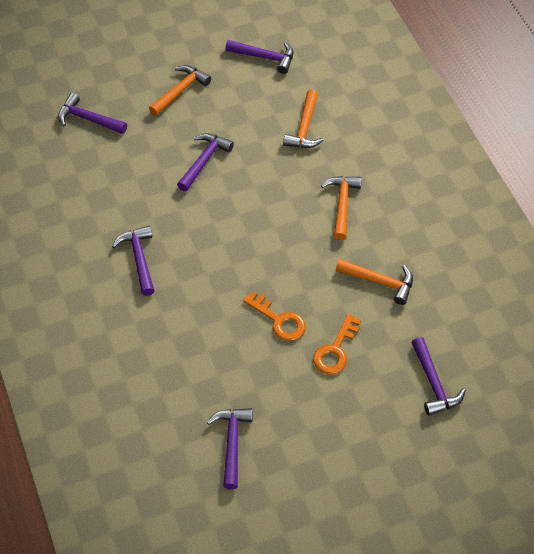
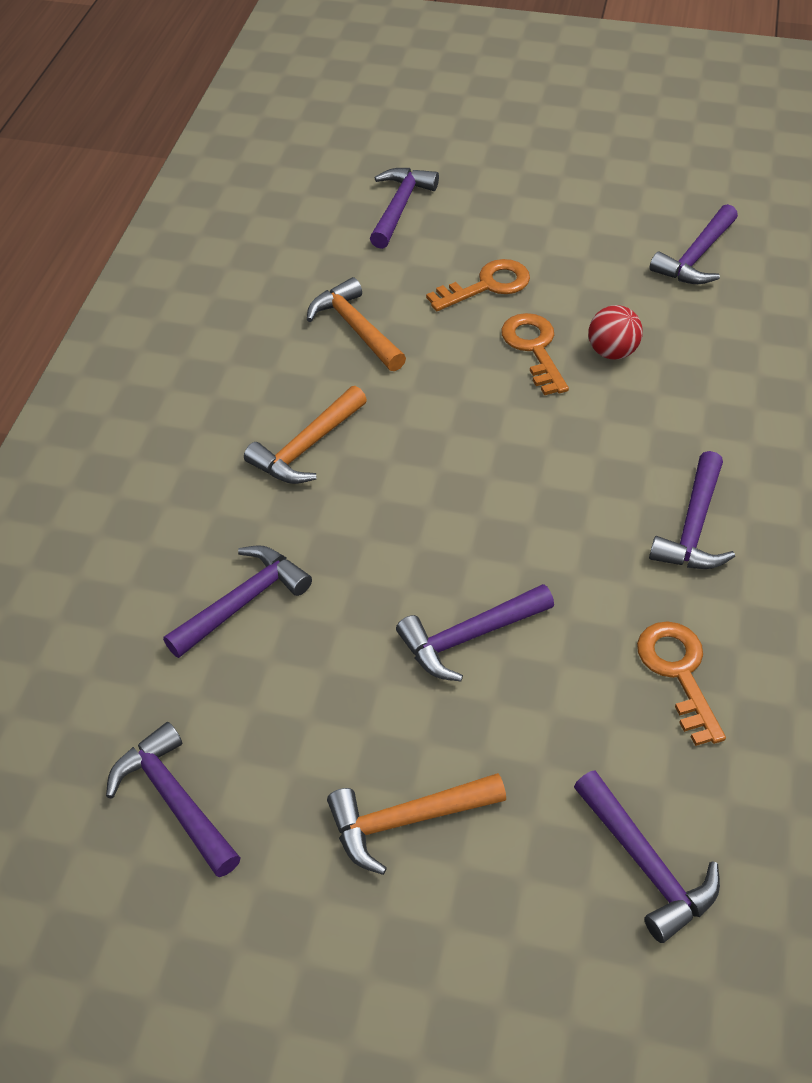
camera: 145 degrees left, 5 degrees down
orange hammer [283,90,324,148] -> purple hammer [163,545,312,658]
none -> red ball [588,305,643,359]
none -> orange key [637,621,726,746]

